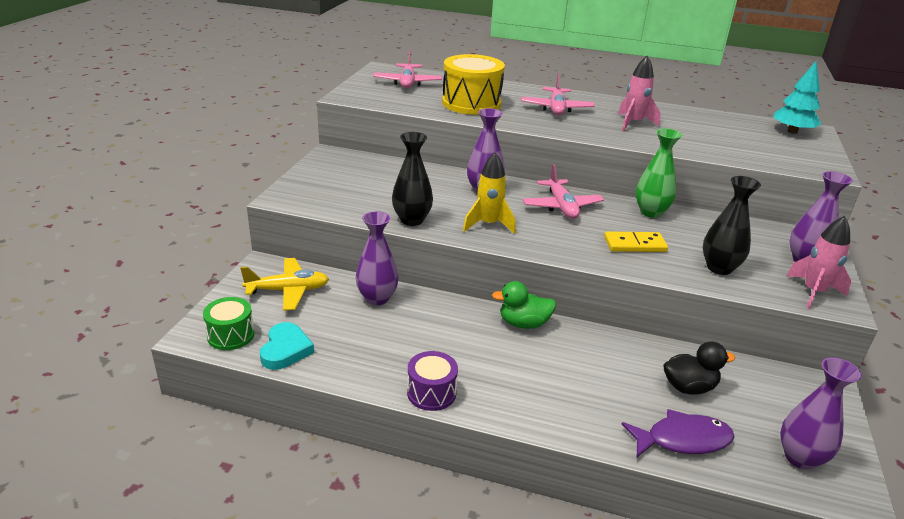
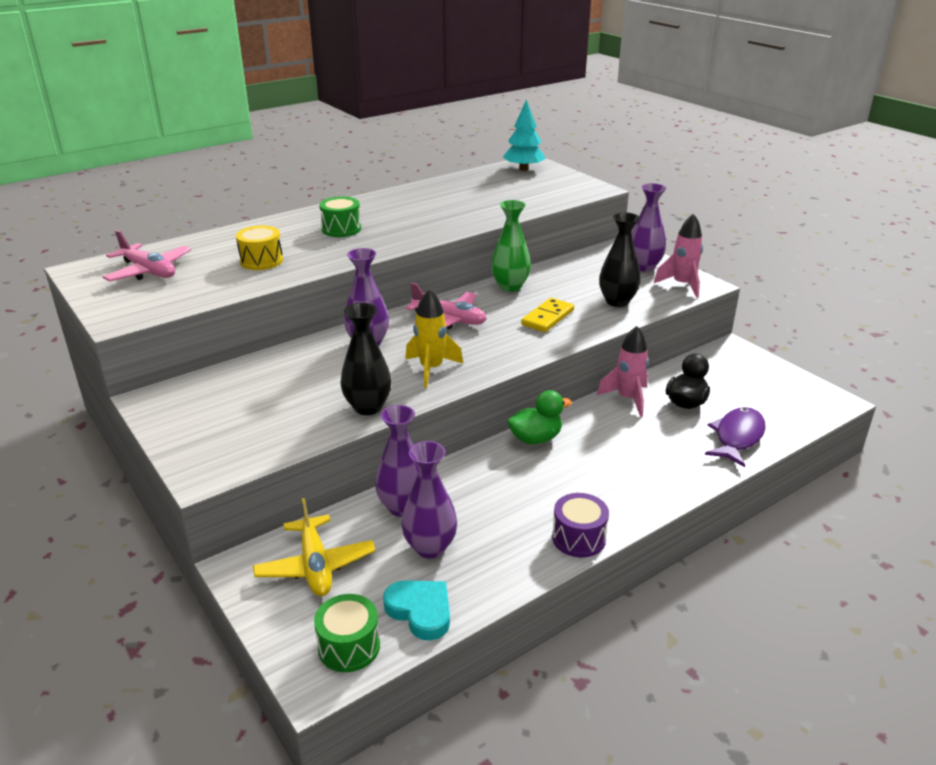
camera: 50 degrees left, 0 degrees up
yellow plane [240,258,329,311] -> yellow plane turned 135 degrees clockwise [253,498,376,596]
yellow drum [442,54,505,115] -> yellow drum [236,225,283,270], size x0.57
green duck [492,281,556,329] -> green duck turned 150 degrees counterclockwise [507,390,572,444]
pink plane [521,73,595,116] -> green drum [319,197,361,237]
pink rocket [618,56,661,131] -> pink rocket moved to [597,326,649,417]
purple vase [780,357,861,470] -> purple vase moved to [402,441,457,559]

